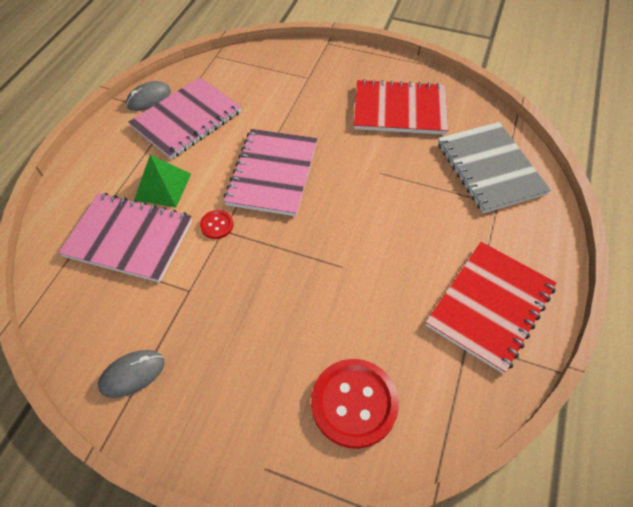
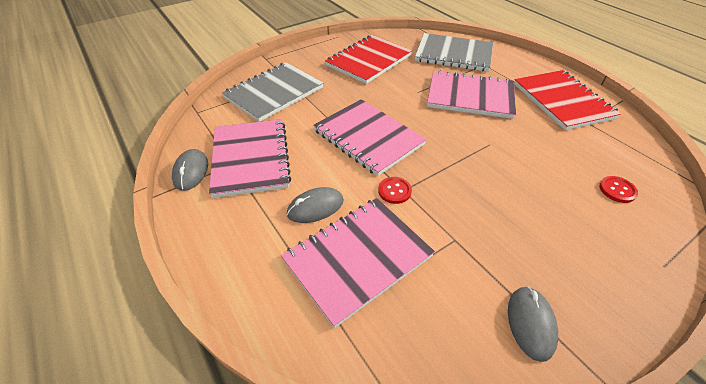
camera: 55 degrees left, 10 degrees down
green pyramid [134,155,191,208] -> grey mouse [287,187,344,223]
red button [311,359,399,449] -> red button [599,176,638,203], size x0.47
none -> grey notebook [222,62,323,122]
none -> pink notebook [427,70,516,119]

